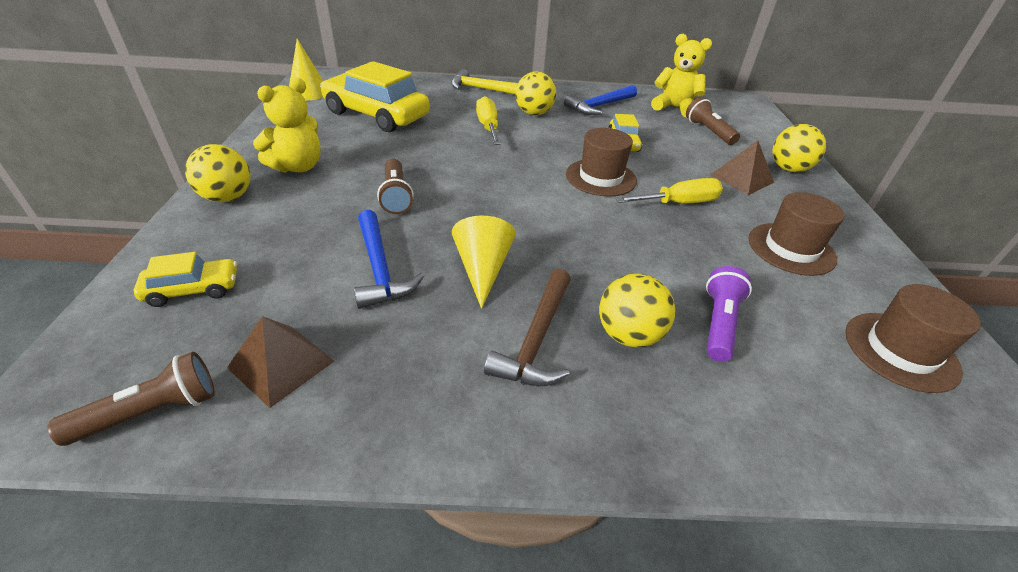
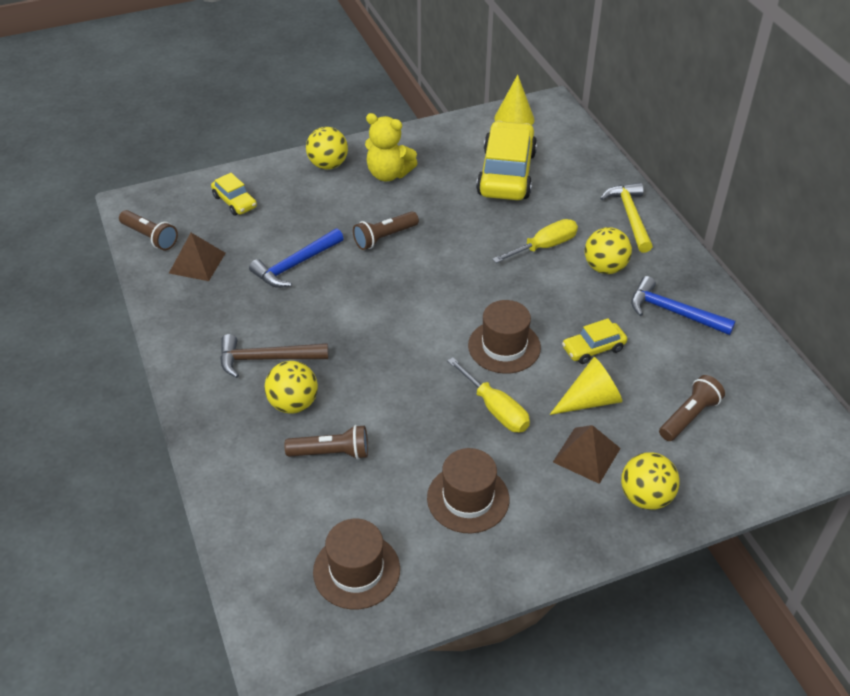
camera: 70 degrees right, 5 degrees up
yellow cone [452,216,516,309] -> yellow cone moved to [549,357,623,415]
yellow teddy bear [651,34,712,117] -> none
purple flashlight [706,266,752,362] -> brown flashlight [285,425,368,460]

